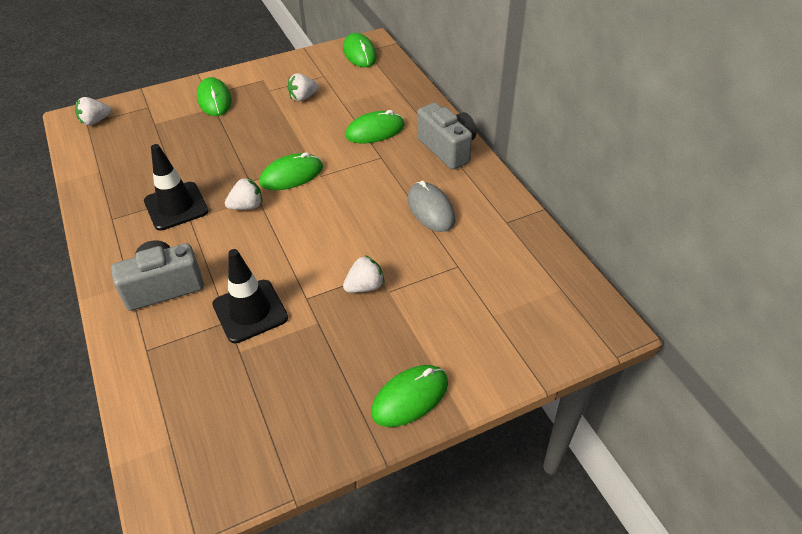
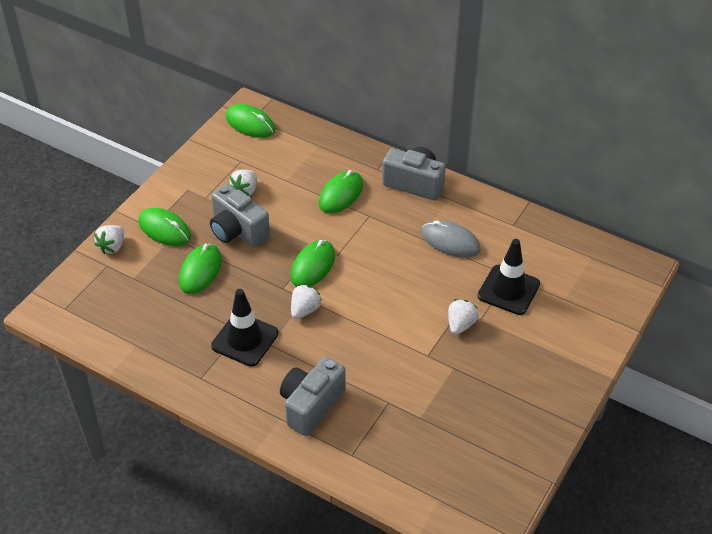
camera: 35 degrees left, 0 degrees up
white strawberry [75,97,111,126] -> white strawberry moved to [94,225,124,254]
black traffic cone [212,249,288,343] -> black traffic cone moved to [478,239,540,315]
green mouse [371,365,448,427] -> green mouse moved to [179,244,222,294]
none -> grey camera [210,184,270,247]

